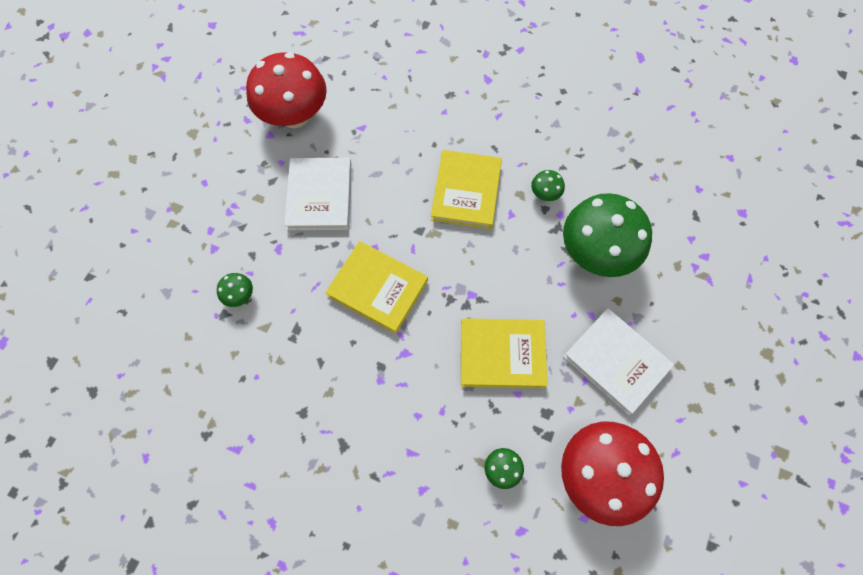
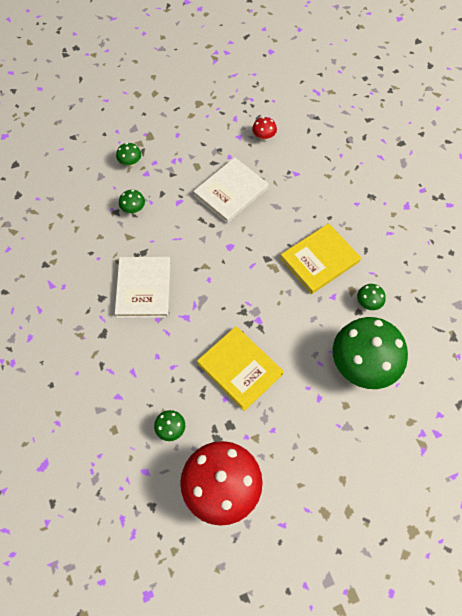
camera: 45 degrees right, 5 degrees down
red mushroom [246,52,327,128] -> red mushroom [252,117,277,141], size x0.41
yellow book [325,241,428,334] -> none
white book [563,308,674,415] -> white book moved to [115,257,171,318]
none -> green mushroom [116,143,141,167]

